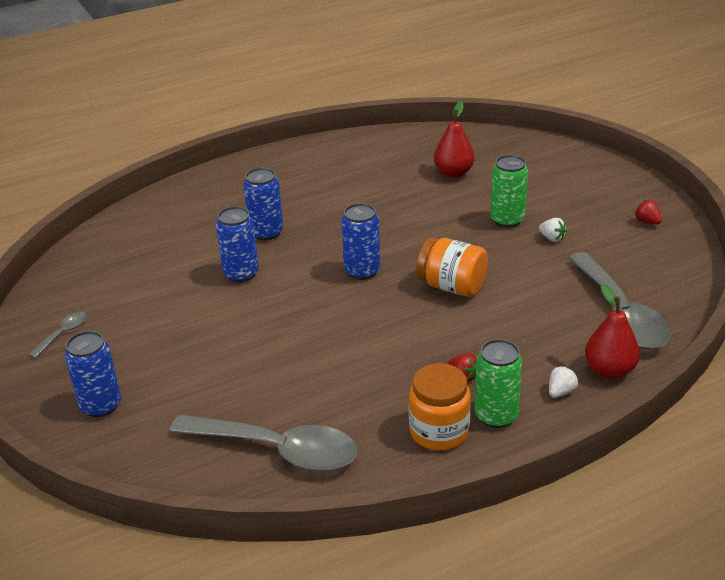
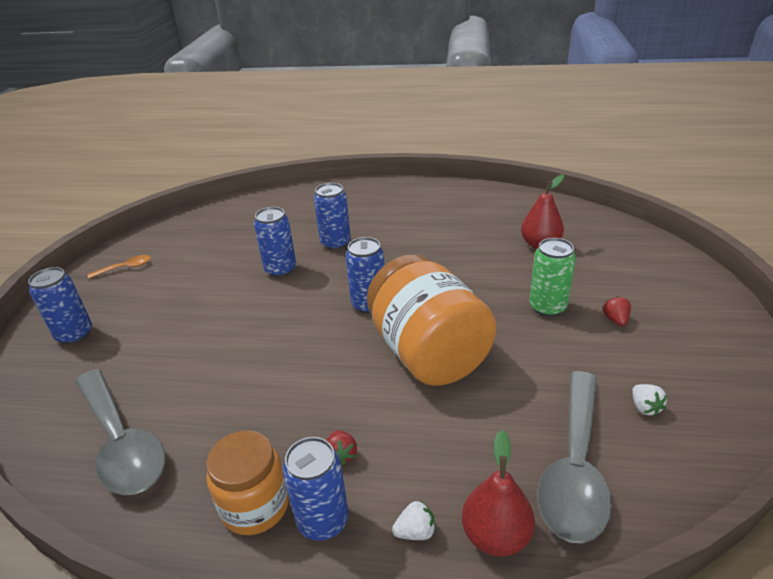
camera: 35 degrees right, 0 degrees up
grey spoon [28,312,87,358] -> orange spoon [88,255,150,279]
orange jar [416,238,488,297] -> orange jar [367,255,497,386], size x1.69
green can [475,339,522,428] -> blue can [283,437,349,541]
white strawberry [539,218,566,242] -> white strawberry moved to [632,384,667,416]
red strawberry [635,200,662,225] -> red strawberry moved to [603,296,631,327]

